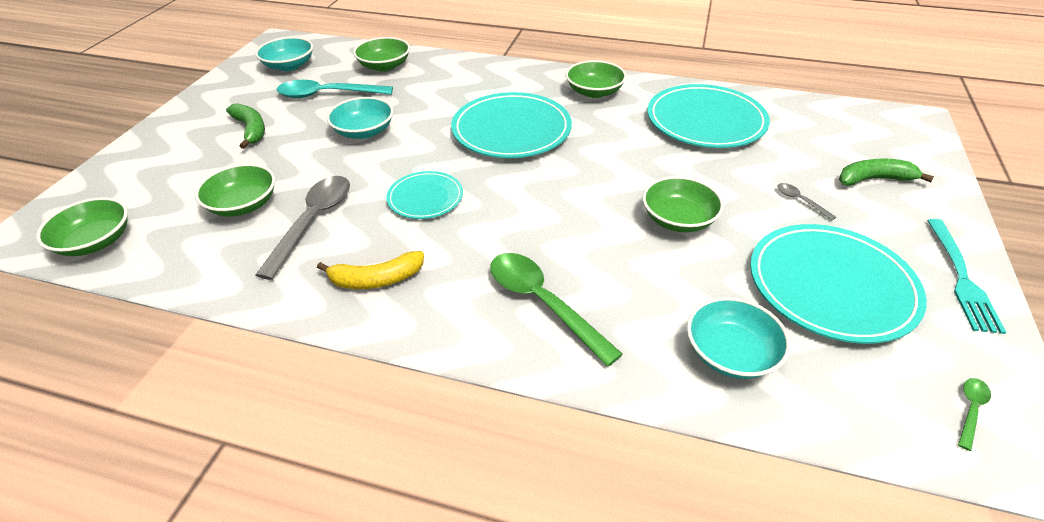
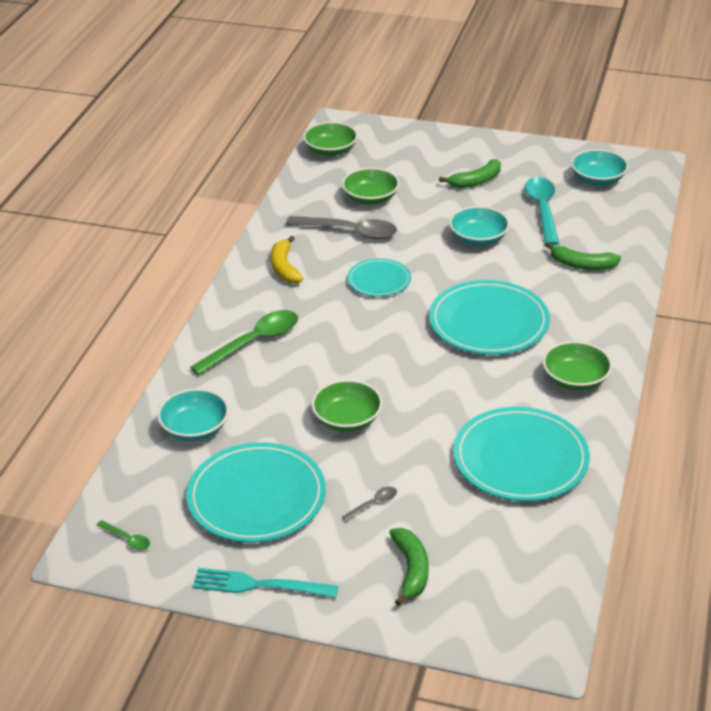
camera: 90 degrees right, 5 degrees down
green bowl [353,37,410,71] -> none
none -> green banana [546,242,621,270]

